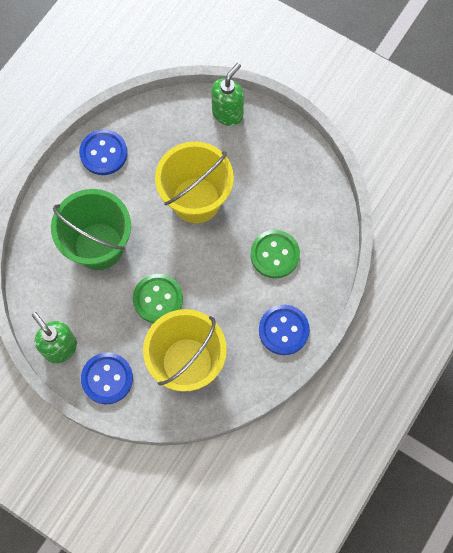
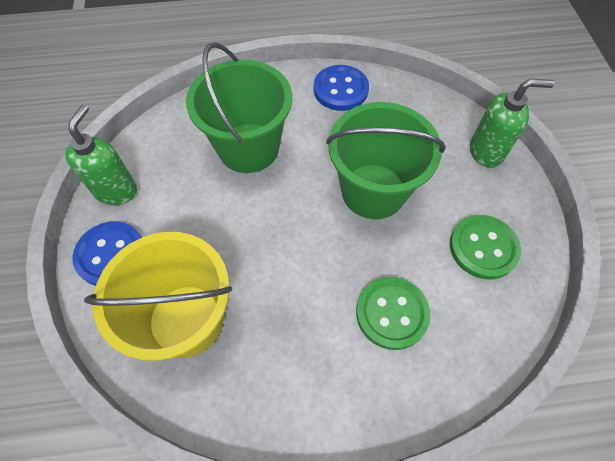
camera: 50 degrees right, 10 degrees down
green button [133,274,183,323] -> green button moved to [450,215,521,279]
yellow bucket [155,141,234,223] -> green bucket [326,102,446,219]
blue button [259,305,310,355] -> none

